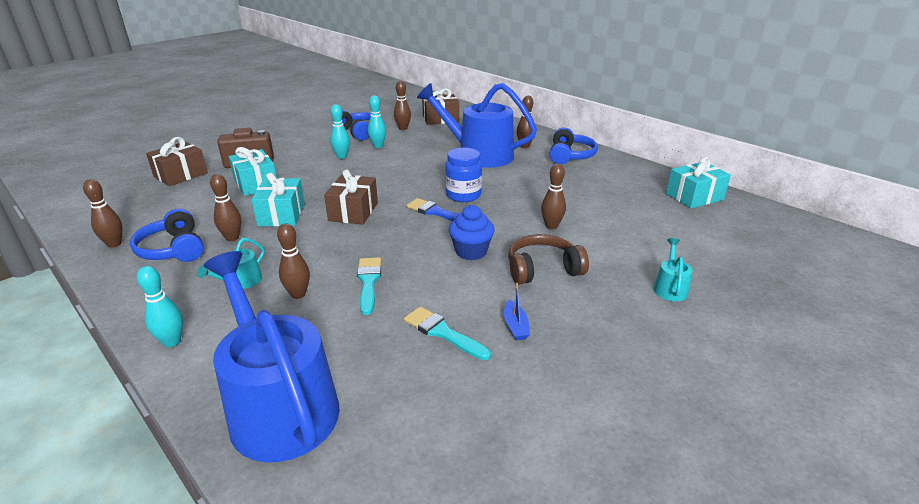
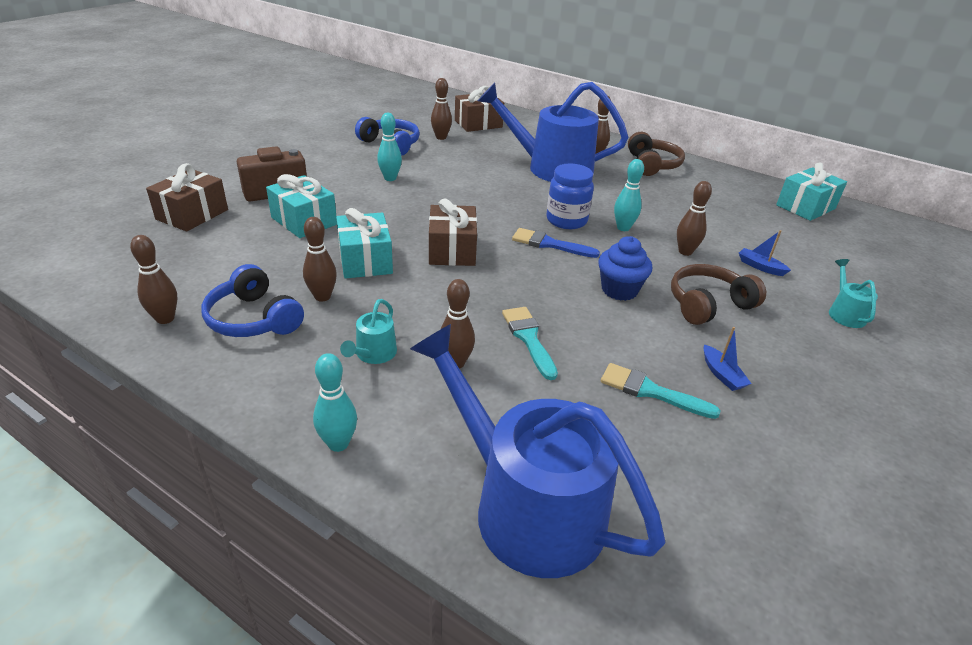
camera: 15 degrees left, 5 degrees up
turquoise bowling pin [368,95,386,148] -> turquoise bowling pin moved to [614,159,644,231]
blue headphones [549,127,598,164] -> brown headphones [628,132,685,176]
none -> blue boat [739,230,791,276]

